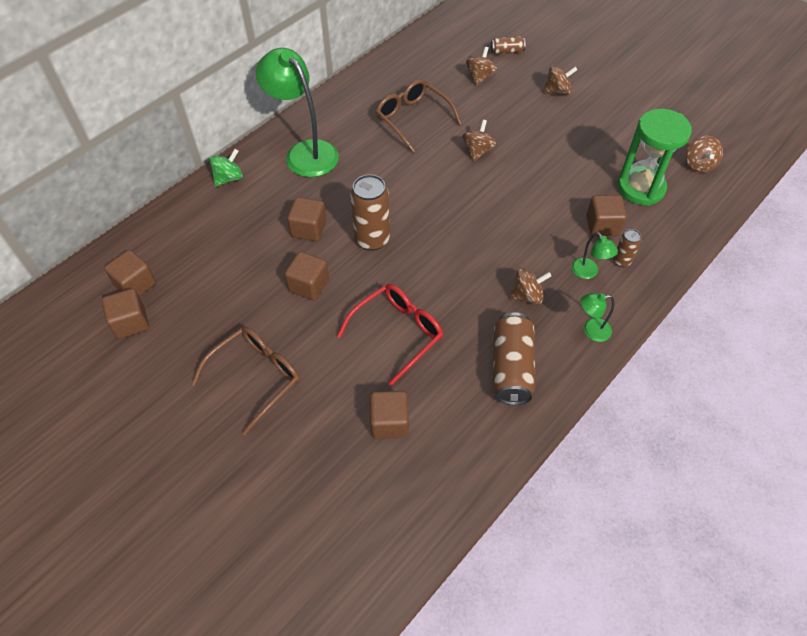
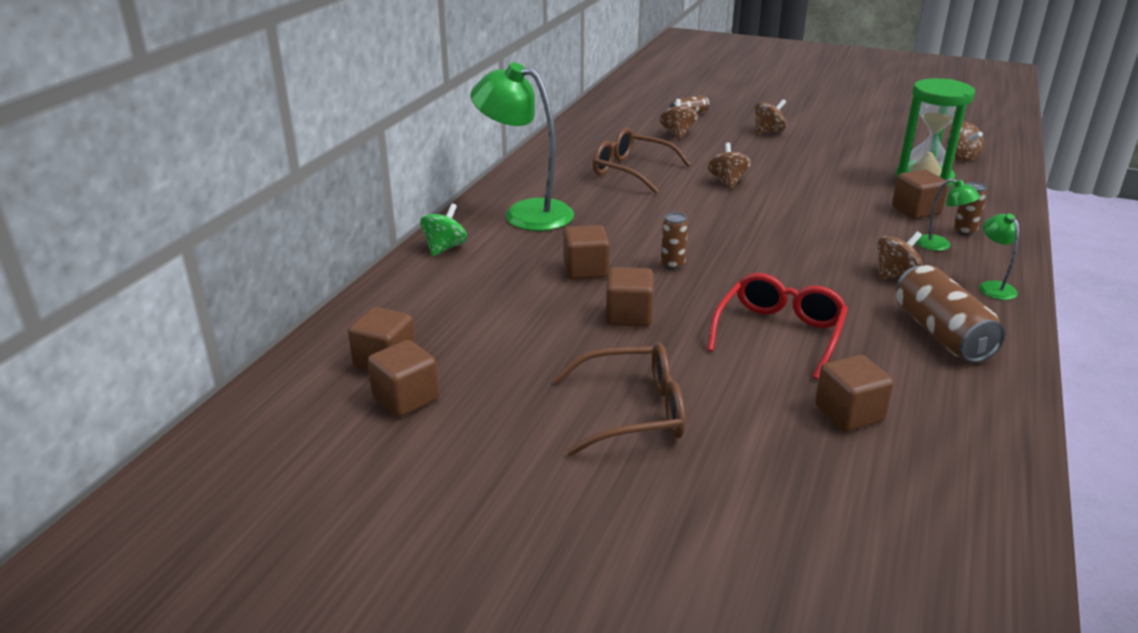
camera: 20 degrees left, 25 degrees down
brown glasses [192,326,300,435] -> brown glasses turned 60 degrees clockwise [553,343,685,456]
brown can [350,174,390,251] -> brown can [661,212,688,270], size x0.52
green lamp [580,293,615,342] -> green lamp turned 105 degrees clockwise [979,213,1019,300]

